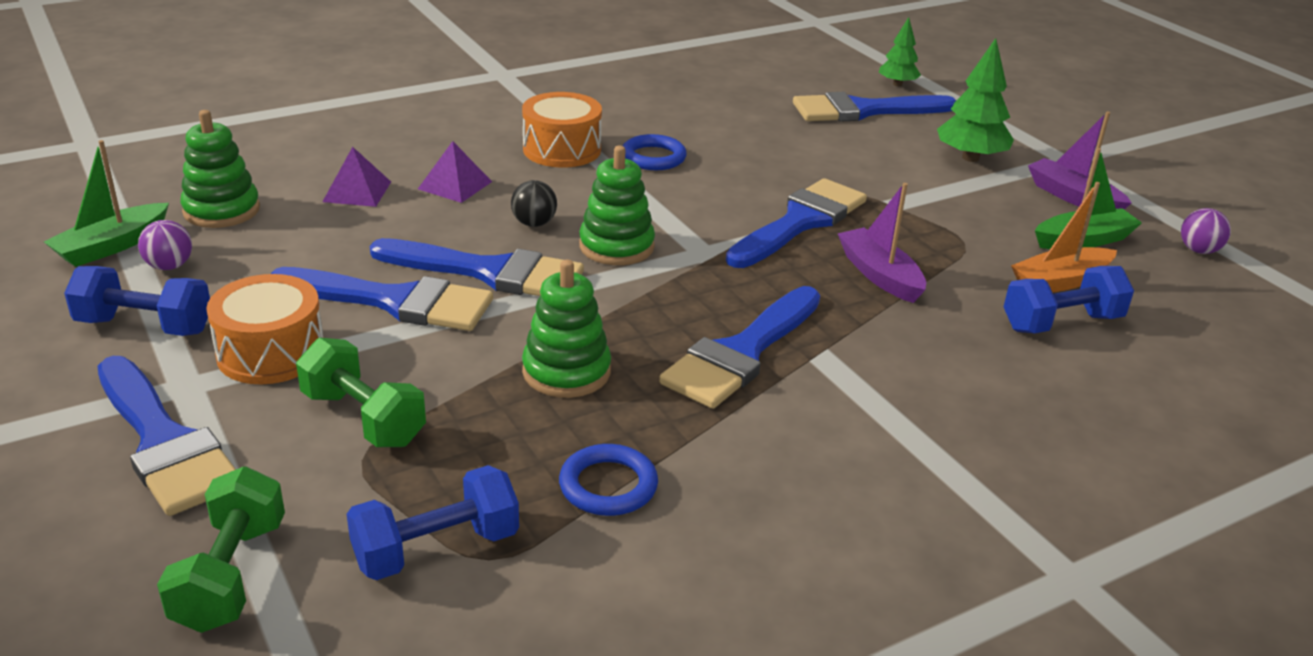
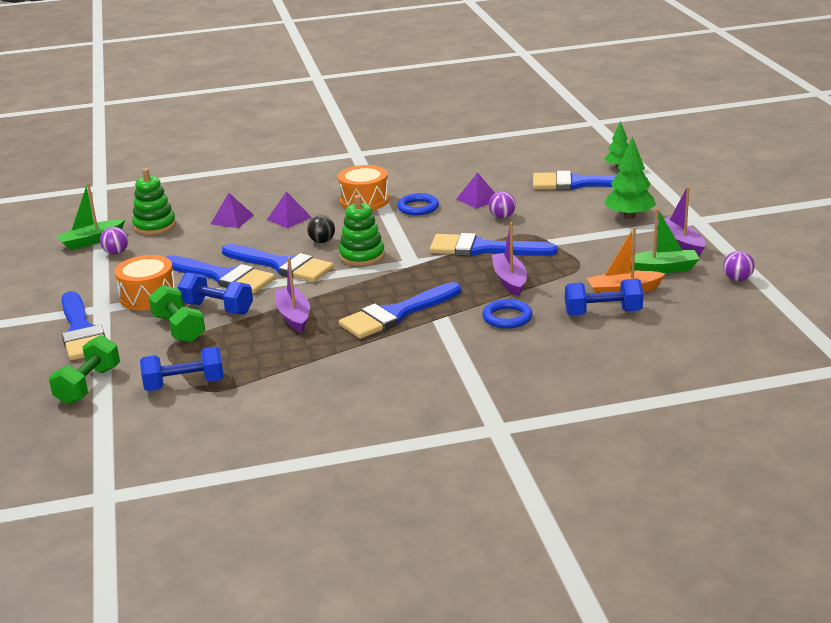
camera: 20 degrees right, 5 degrees down
blue dumbbell [64,266,210,336] -> blue dumbbell moved to [178,272,253,315]
green stacking toy [522,260,611,398] -> purple boat [275,257,310,333]
blue ring [559,444,658,516] -> blue ring moved to [482,299,532,329]
blue brush [726,178,867,268] -> blue brush turned 135 degrees counterclockwise [430,233,557,256]
none -> purple pyramid [456,172,495,209]
none -> purple ball [489,191,516,219]

